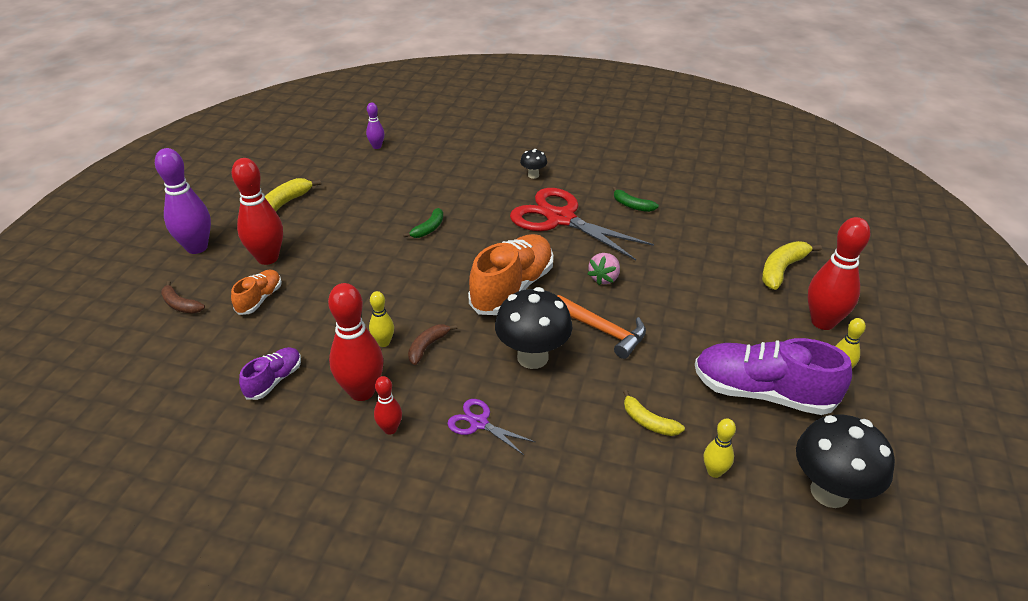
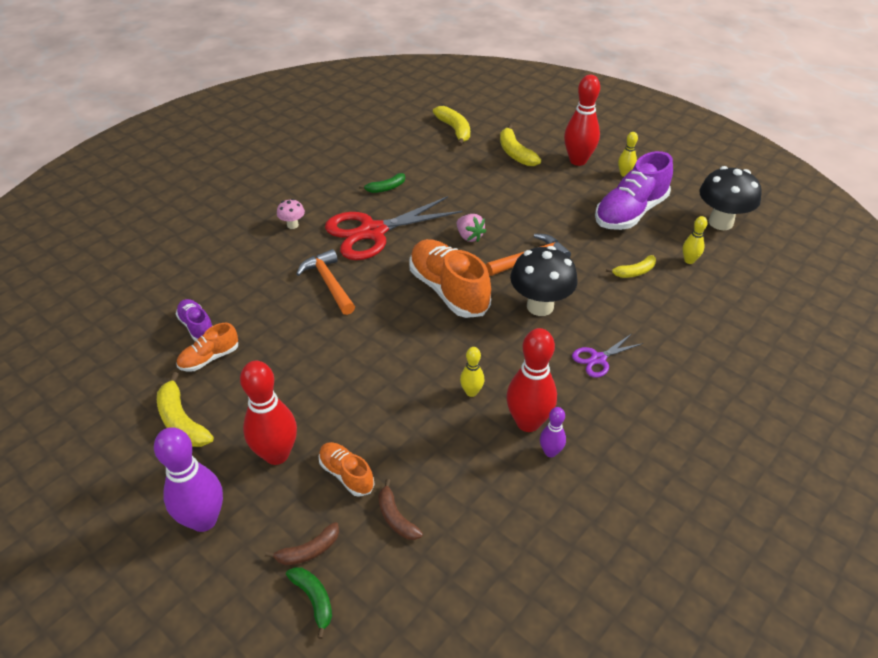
camera: 65 degrees left, 5 degrees up
purple shoe [239,347,301,400] -> purple shoe moved to [176,299,212,342]
purple bowling pin [366,103,384,149] -> purple bowling pin moved to [540,407,566,457]
red bowling pin [374,376,402,435] -> none
green banana [403,208,443,238] -> green banana moved to [286,567,332,639]
brown banana [408,324,457,365] -> brown banana moved to [378,479,423,540]
black mushroom [520,149,547,179] -> pink mushroom [277,199,305,229]
none -> orange shoe [177,323,238,372]
none -> orange hammer [296,249,355,315]
none -> yellow banana [433,106,470,146]

